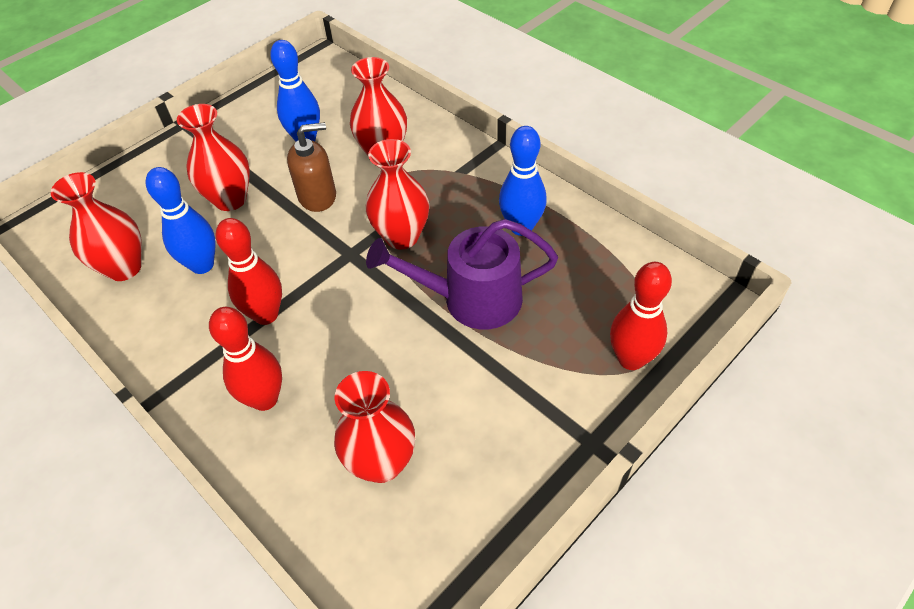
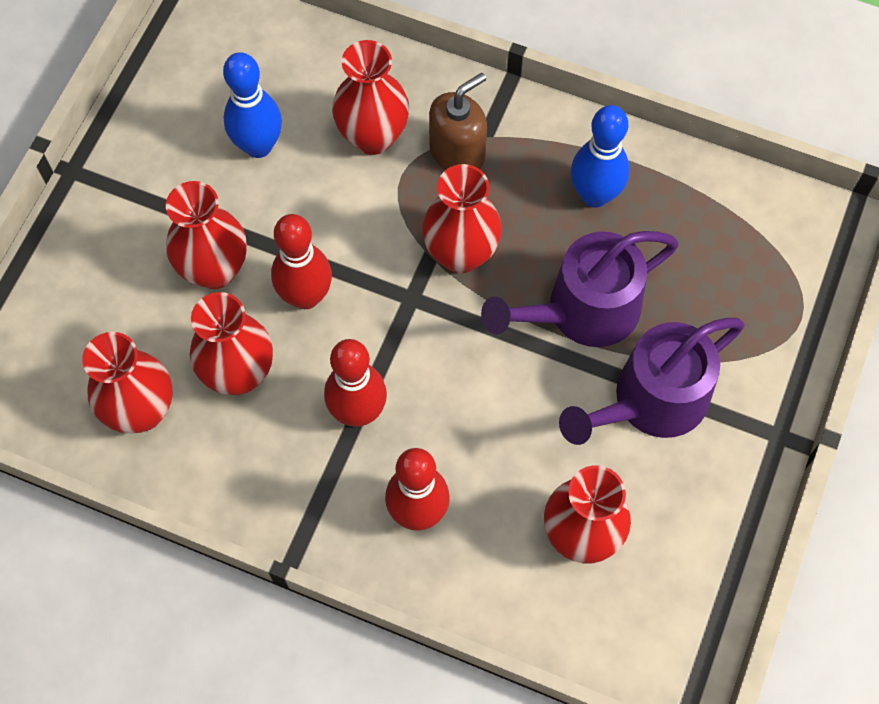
camera: 25 degrees left, 15 degrees up
blue bowling pin [146,167,215,274] -> red vase [190,292,273,395]
brown soap dispenser [287,122,336,212] -> brown soap dispenser moved to [429,73,487,170]
red bowling pin [610,262,672,370] -> red bowling pin moved to [271,214,332,309]
none -> purple watering can [559,318,744,445]

